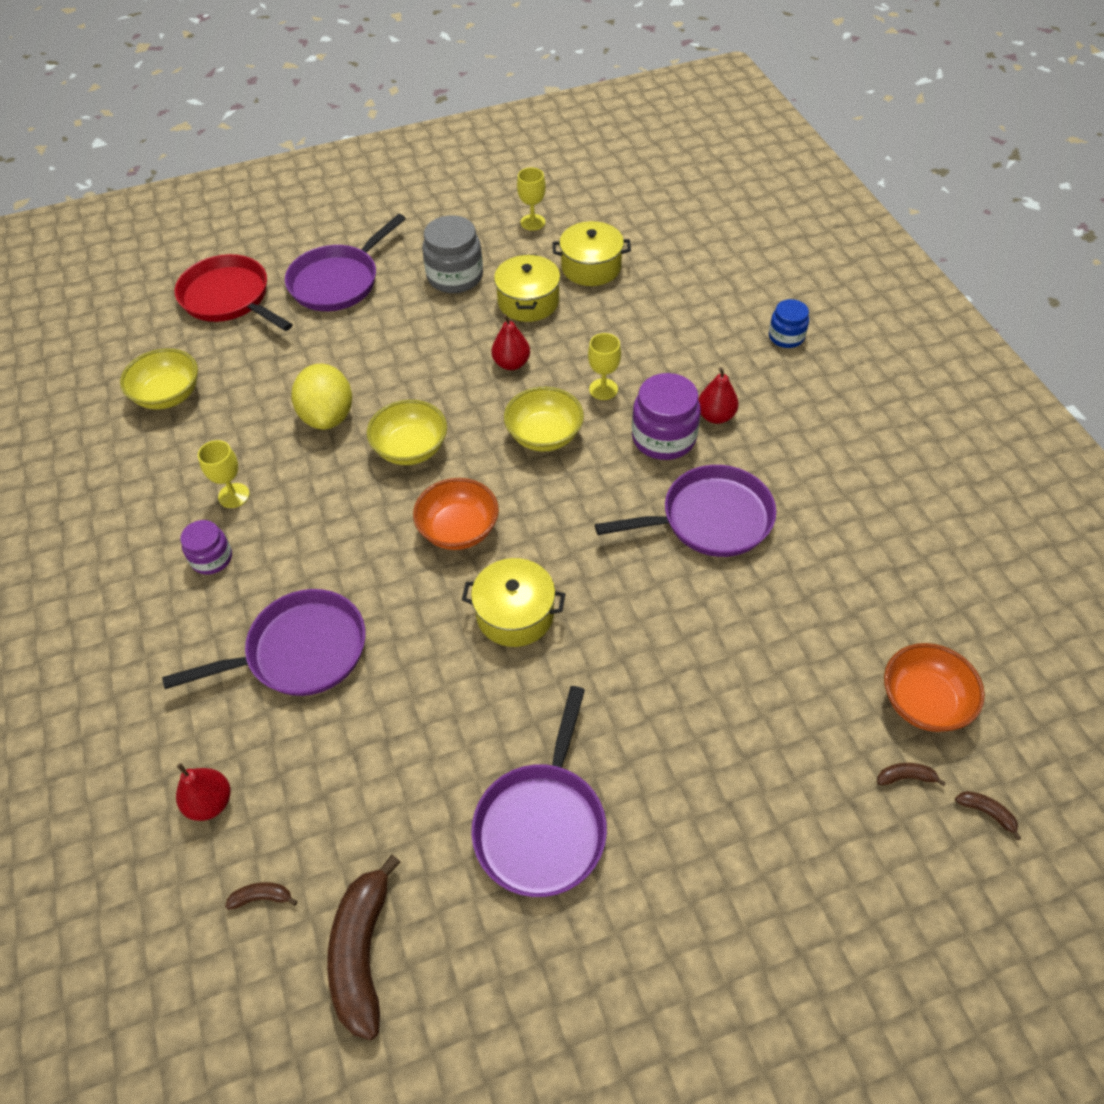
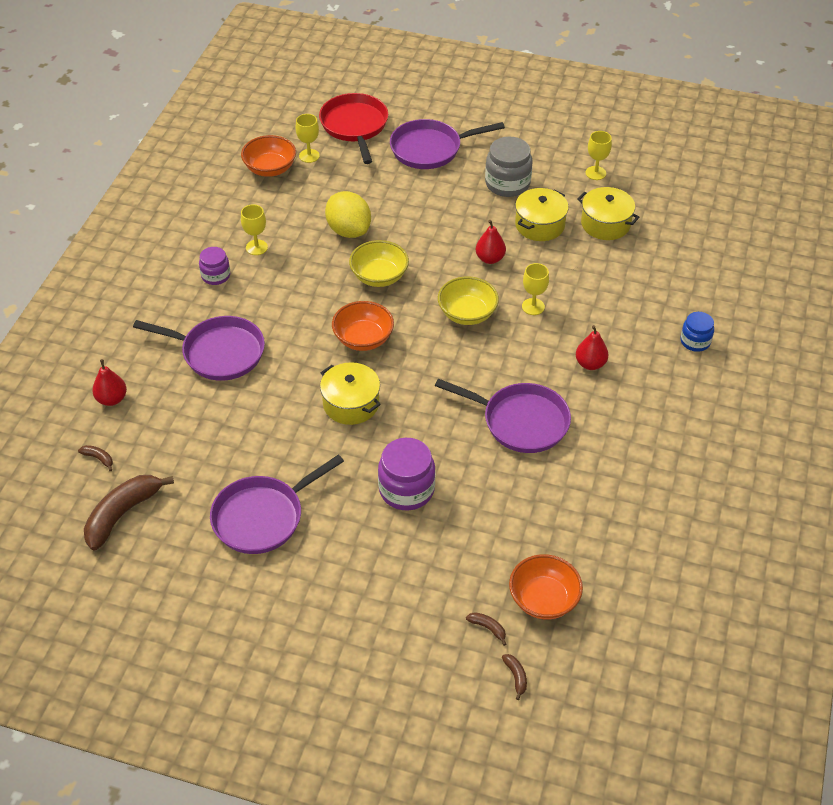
camera: 35 degrees right, 5 degrees down
yellow bowl [120,348,198,410] -> orange bowl [241,135,296,177]
yellow lemon [291,364,352,430] -> yellow lemon turned 60 degrees counterclockwise [325,191,371,238]
purple jar [632,373,701,460] -> purple jar moved to [378,438,435,510]
none -> yellow goblet [296,114,320,163]

